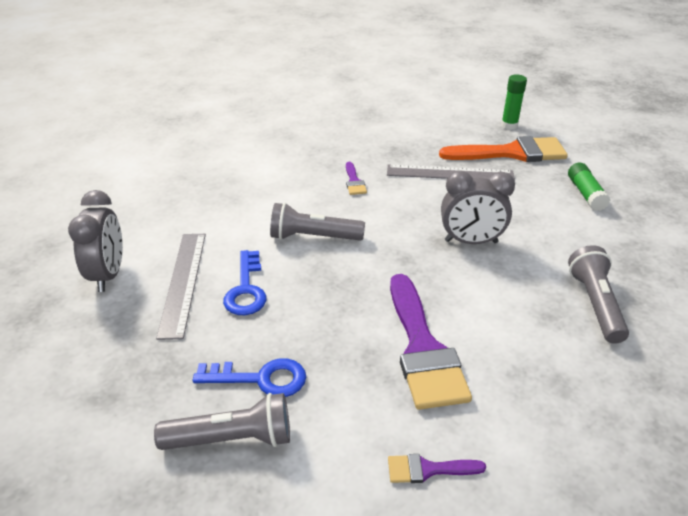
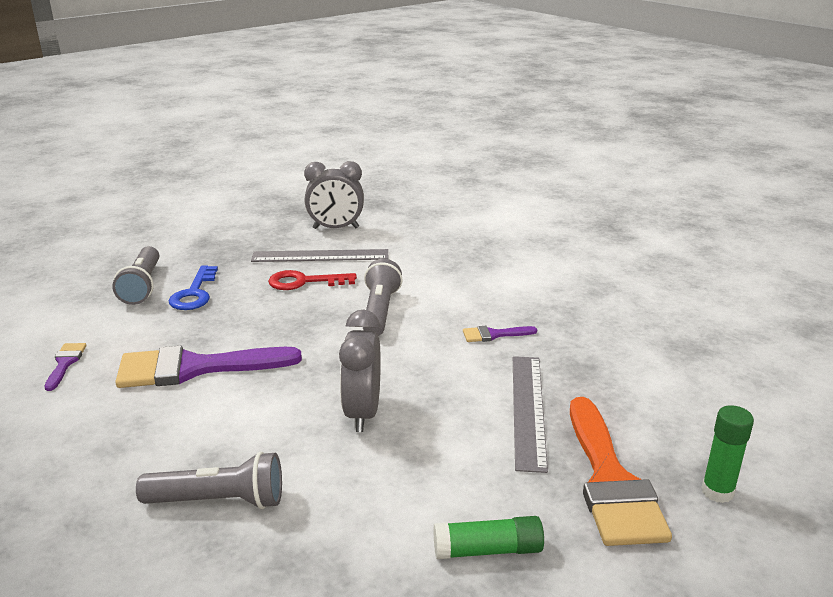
camera: 90 degrees right, 10 degrees down
blue key [223,250,267,315] -> red key [268,270,357,290]

